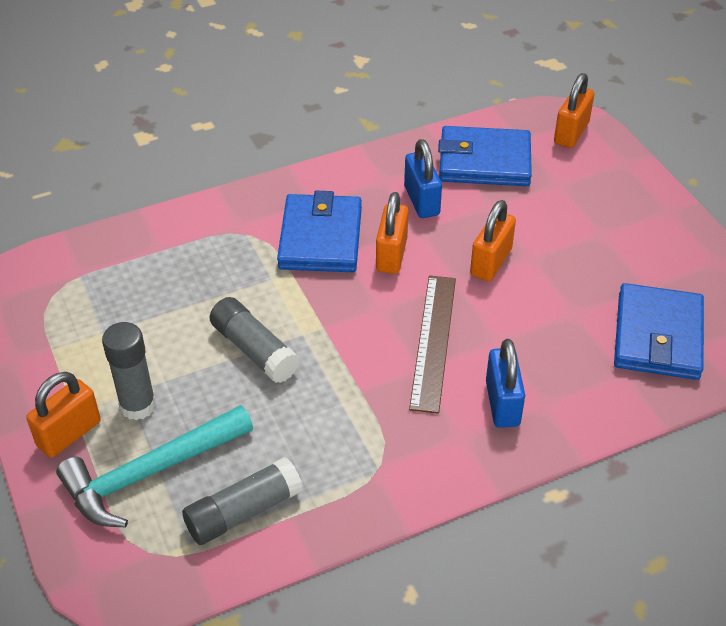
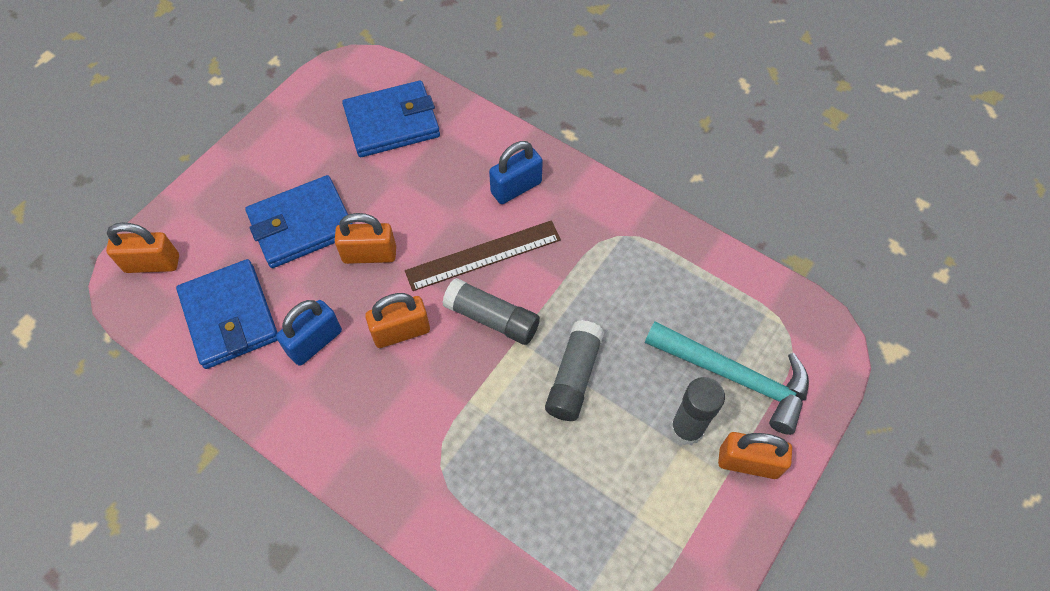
camera: 120 degrees left, 15 degrees up
grey glue stick [182,457,303,545] -> grey glue stick moved to [442,278,540,345]
blue wallet [277,191,362,272] -> blue wallet moved to [245,175,353,268]

